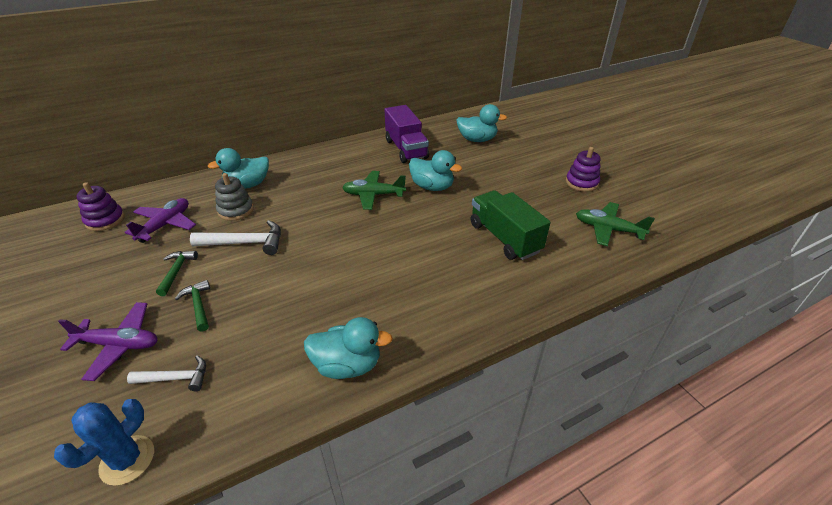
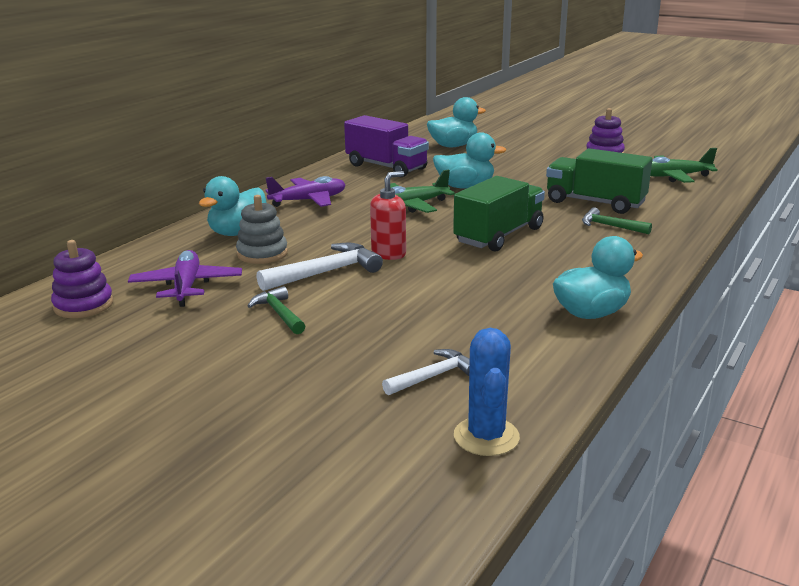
camera: 30 degrees left, 15 degrees down
purple plane [58,302,157,381] -> purple plane moved to [265,176,346,207]
green hammer [175,280,210,332] -> green hammer moved to [582,207,652,234]
none -> red soap dispenser [370,171,406,260]
none -> green truck [453,176,545,252]

